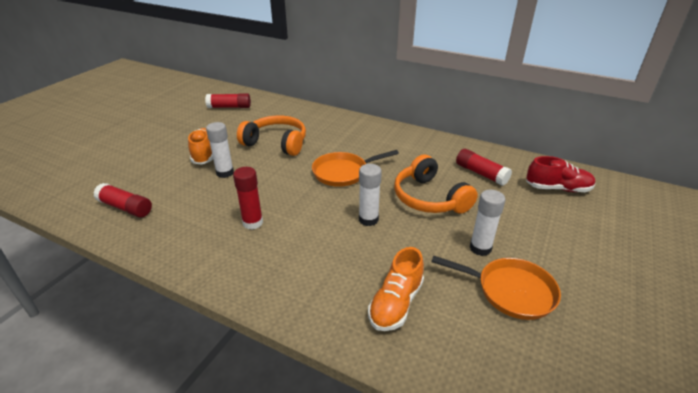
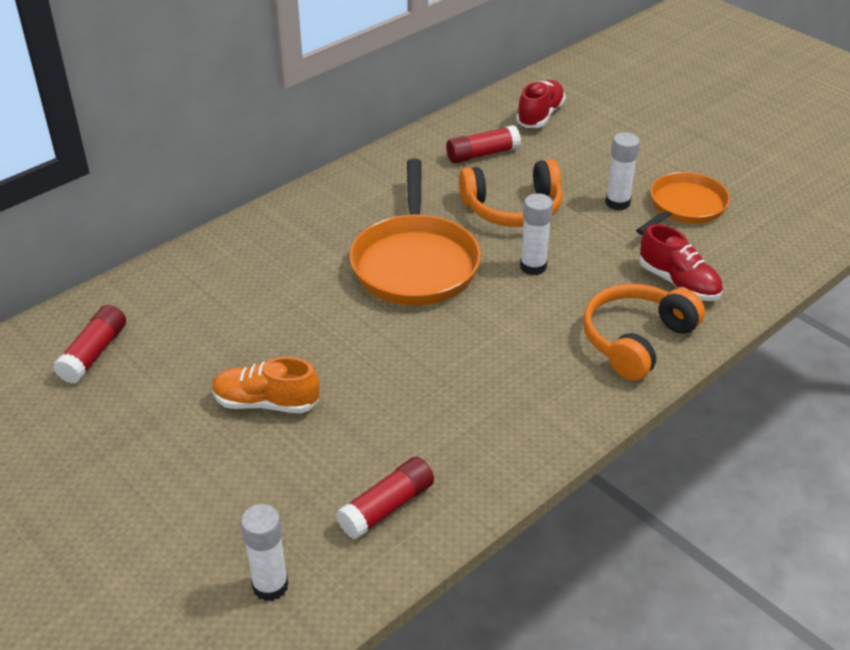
camera: 70 degrees left, 5 degrees up
white glue stick [206,122,234,178] -> white glue stick moved to [241,504,288,601]
red glue stick [233,167,263,230] -> none
orange headphones [237,115,306,156] -> orange headphones moved to [583,284,705,381]
orange pan [312,150,399,187] -> orange pan [349,159,481,306], size x1.55
orange shoe [368,247,424,331] -> red shoe [639,224,723,301]

